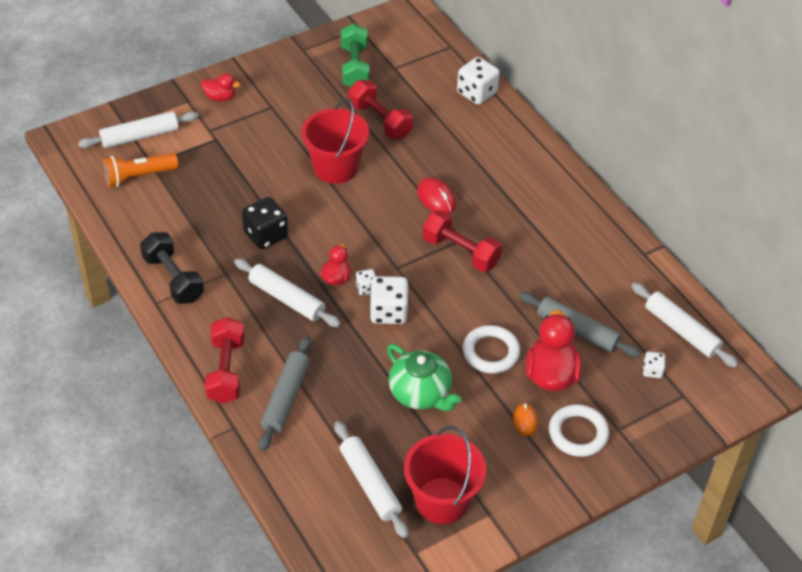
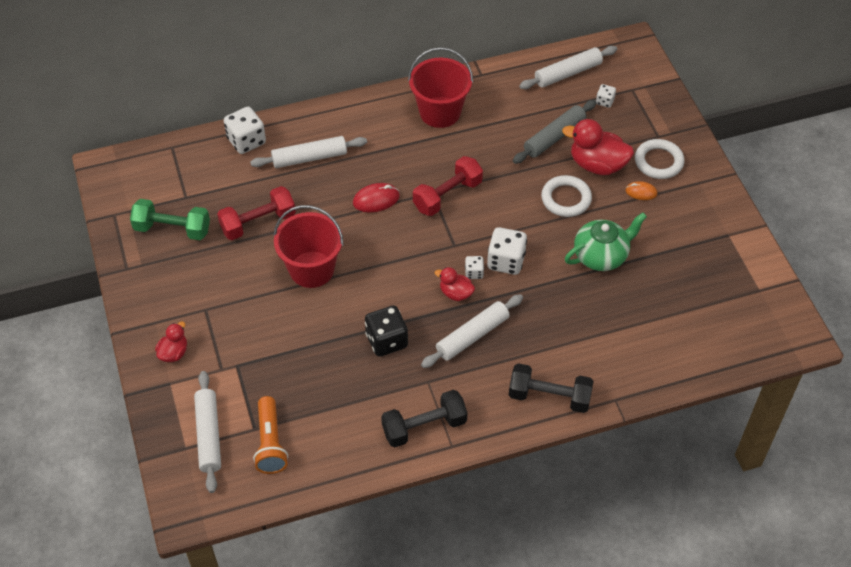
camera: 75 degrees left, 5 degrees up
red dumbbell [205,317,245,404] -> black dumbbell [509,363,594,413]
grey rolling pin [259,336,311,451] -> none
white rolling pin [334,421,408,538] -> white rolling pin moved to [250,136,367,168]
red bucket [404,426,486,524] -> red bucket moved to [408,47,473,128]

